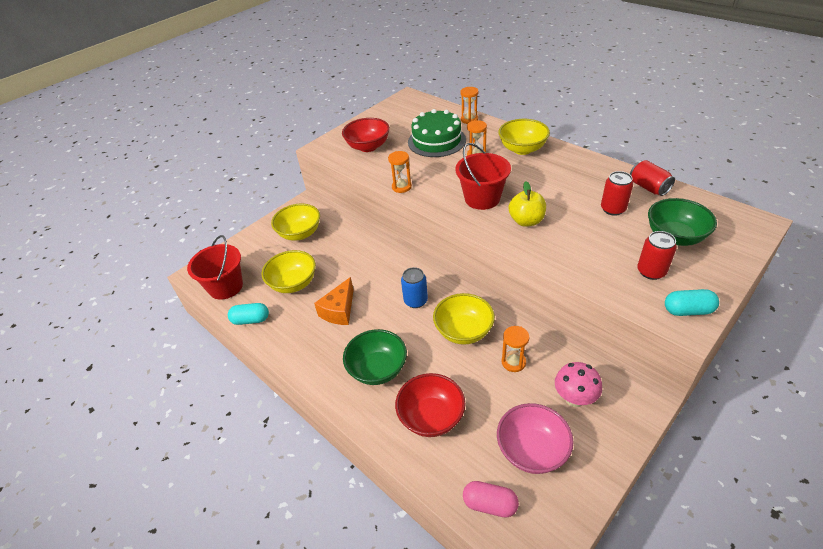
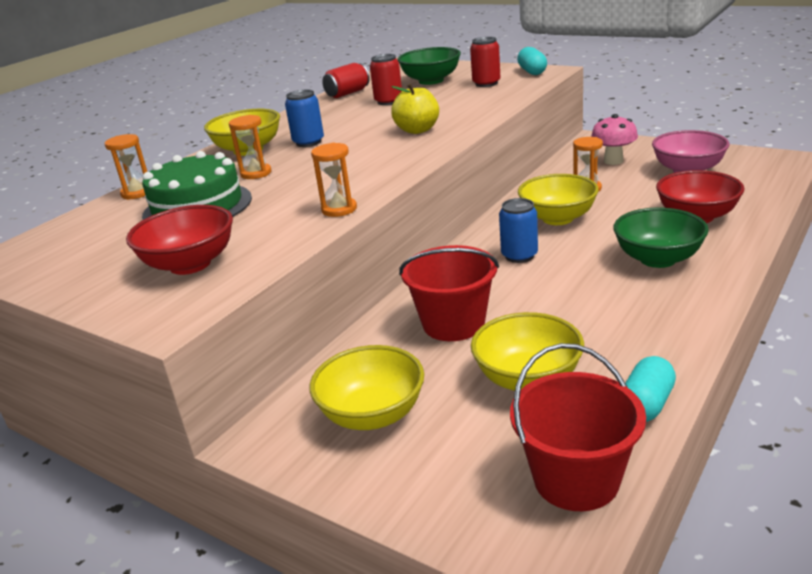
camera: 100 degrees left, 15 degrees down
turquoise capsule [228,303,269,325] -> turquoise capsule turned 45 degrees clockwise [625,356,676,422]
orange cheese [314,277,354,325] -> none
red bucket [455,143,511,210] -> red bucket moved to [399,245,499,341]
pink capsule [463,481,519,518] -> none
none -> blue can [285,89,324,147]

